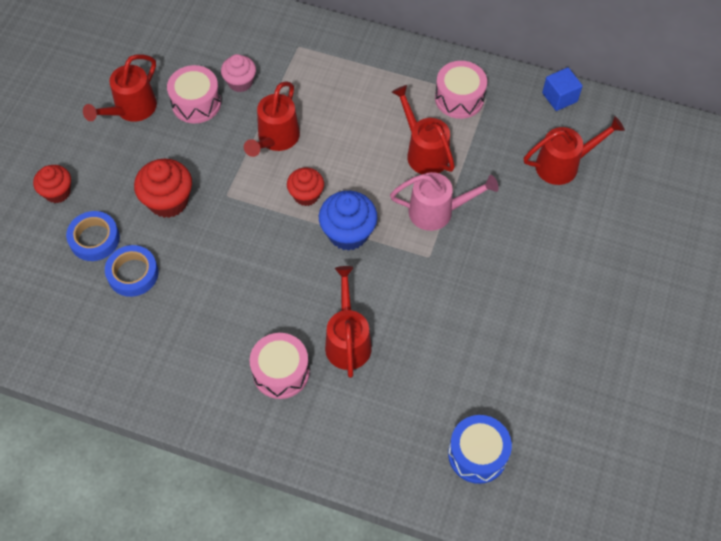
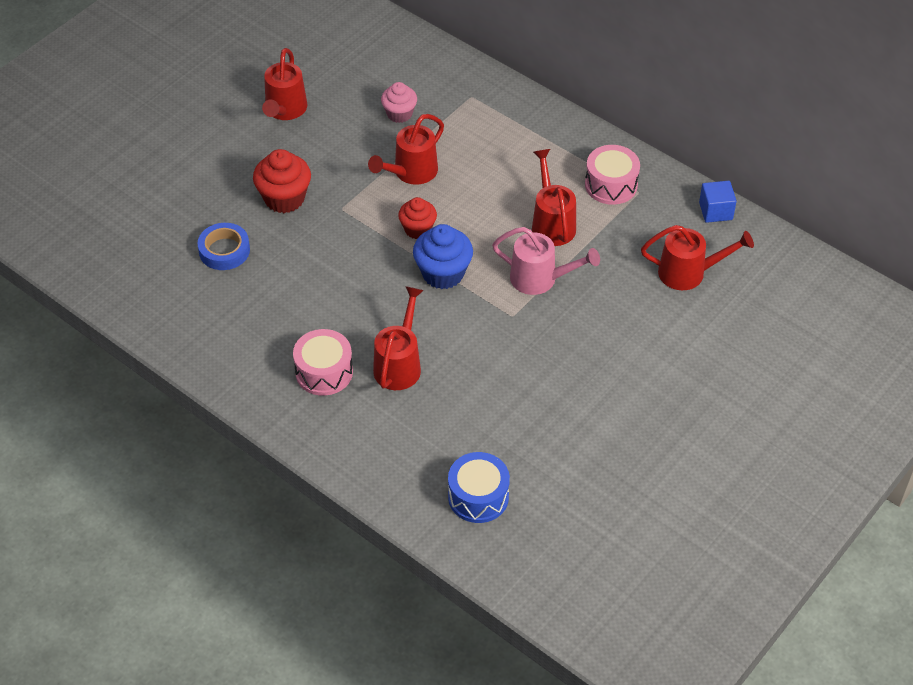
camera: 20 degrees right, 10 degrees down
red cupcake [33,165,71,203] -> none
blue tape [66,211,120,261] -> none
red watering can [83,54,157,122] -> red watering can turned 45 degrees counterclockwise [262,48,308,120]
pink drum [167,65,221,124] -> none

